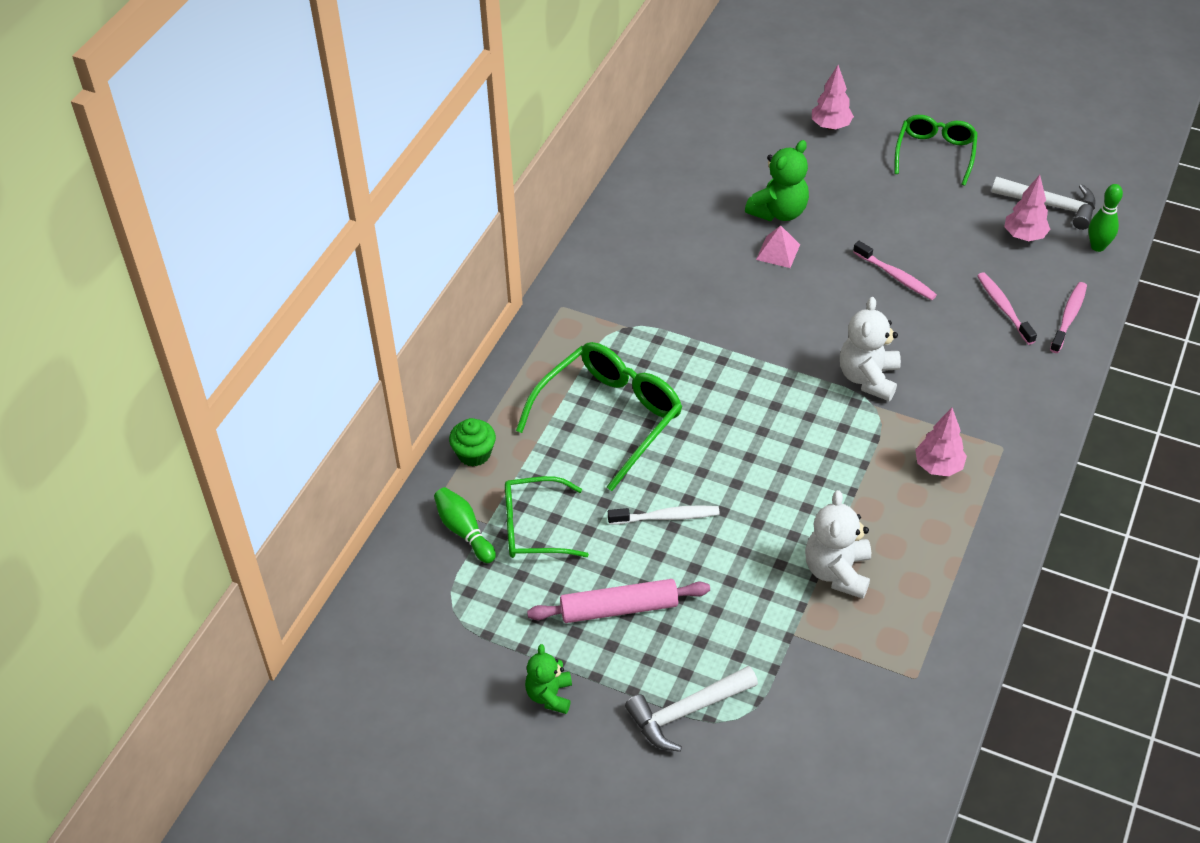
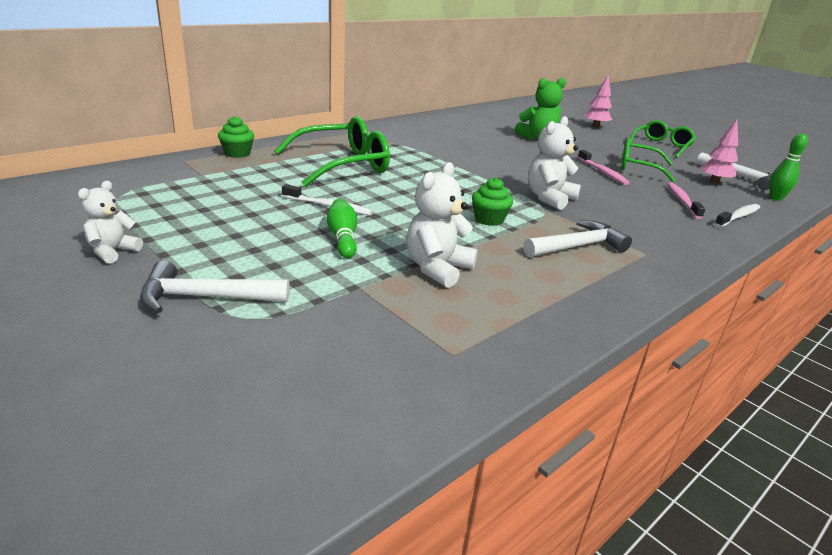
camera: 20 degrees right, 20 degrees down
green bowling pin [434,487,496,563] -> green bowling pin moved to [327,199,357,258]
green glasses [505,476,589,558] -> green glasses moved to [621,138,675,182]
green teddy bear [525,644,572,714] -> white teddy bear [78,181,143,264]
pink rolling pin [527,579,710,623] -> none
pink pyramid [756,225,800,268] -> none
pink tree [915,408,967,477] -> white hammer [523,220,632,257]
pink toothbrush [1050,282,1087,353] -> white toothbrush [715,204,760,227]
none -> green cupcake [472,177,513,226]

